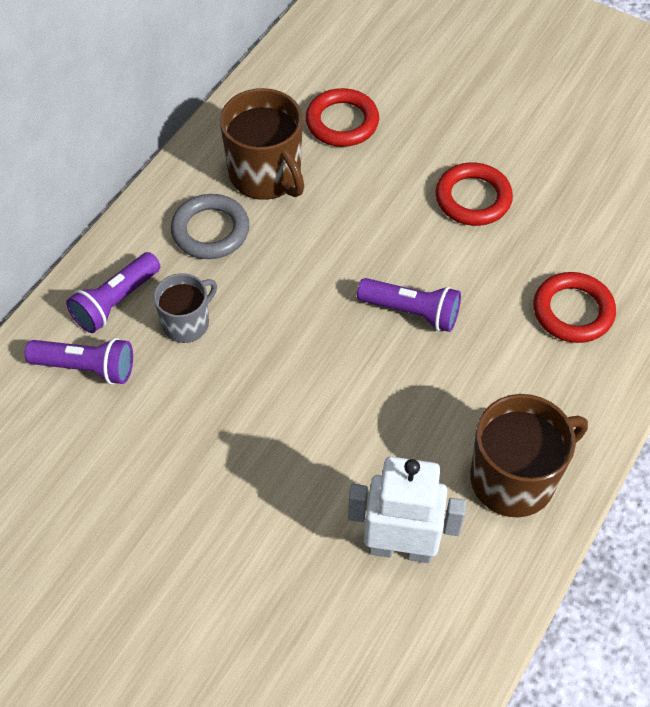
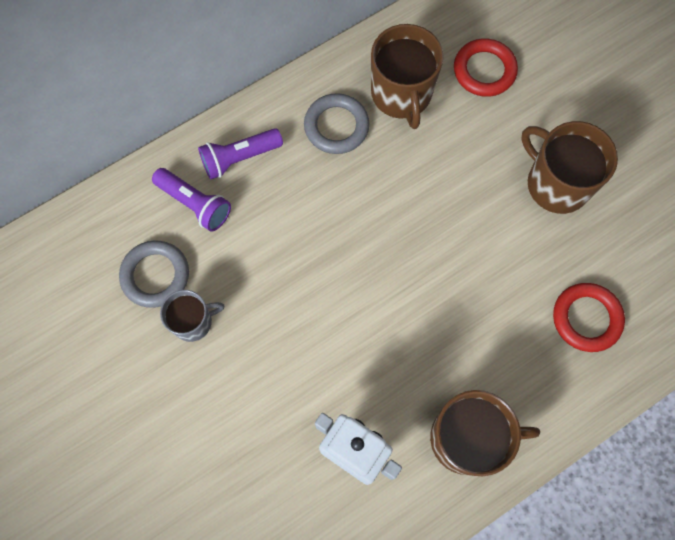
camera: 25 degrees right, 15 degrees up
grey mug [154,273,217,343] -> grey mug moved to [160,290,224,342]
purple flashlight [357,278,461,332] -> none
red ring [436,163,513,226] -> brown mug [521,121,618,214]
none -> grey ring [119,241,189,308]

